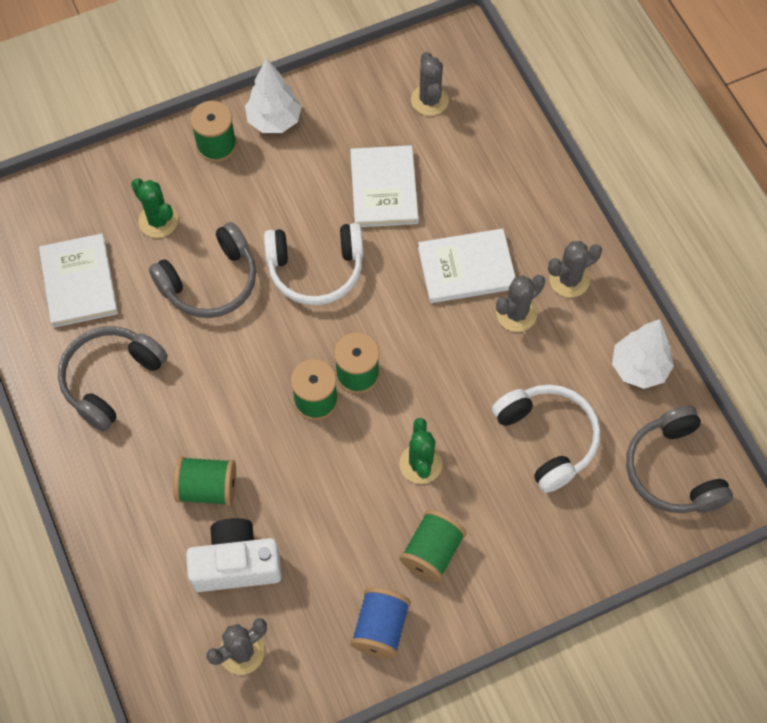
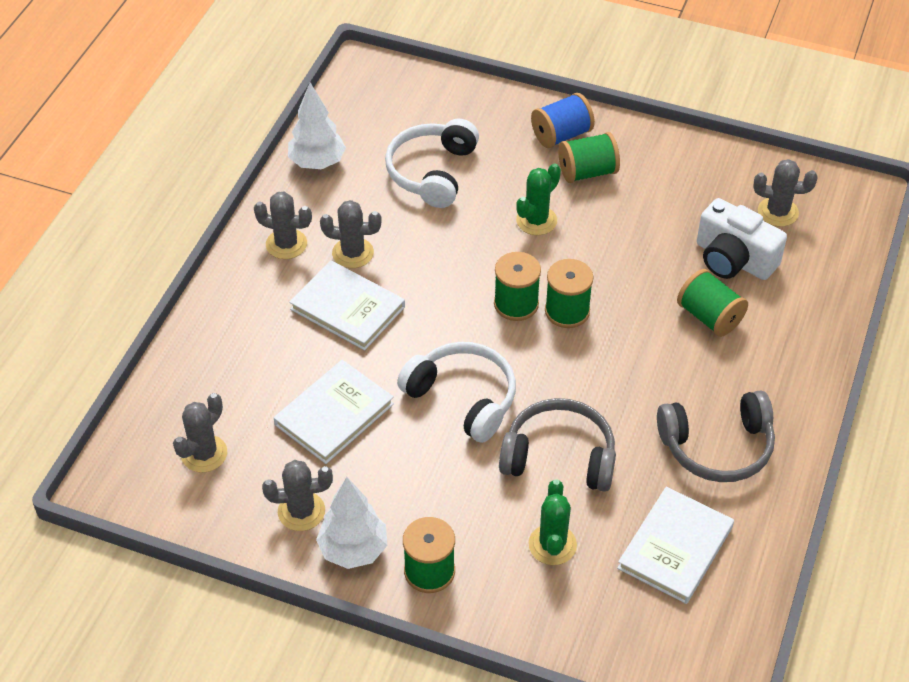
camera: 135 degrees left, 15 degrees down
blue spool [350,587,411,659] -> blue spool moved to [531,93,595,148]
grey headphones [626,405,733,513] -> none
none -> grey cactus [262,460,333,531]

